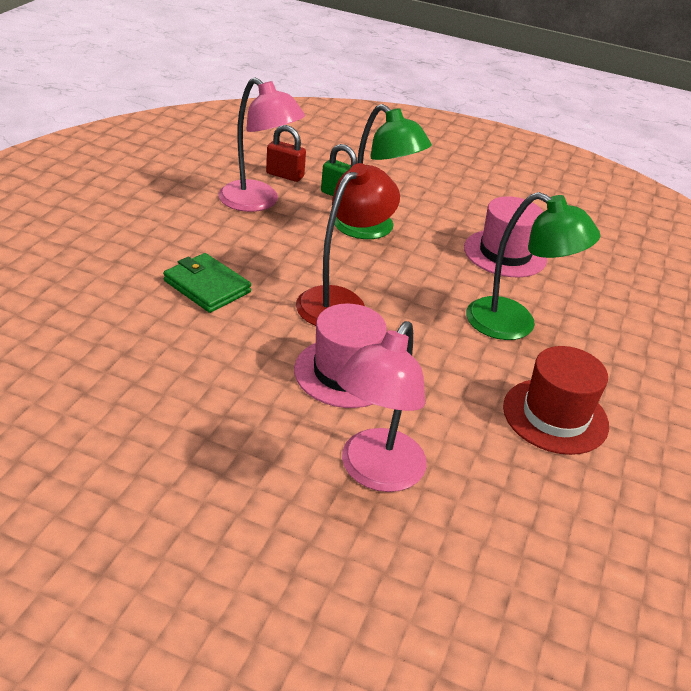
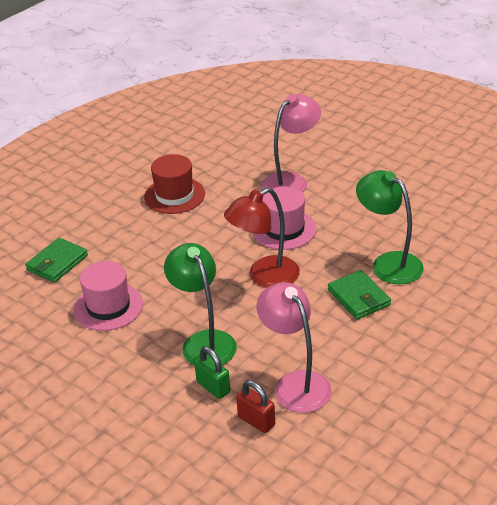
camera: 155 degrees left, 0 degrees up
green lamp [466,192,600,340] -> green lamp moved to [356,170,423,284]
none -> green wallet [25,238,88,283]

